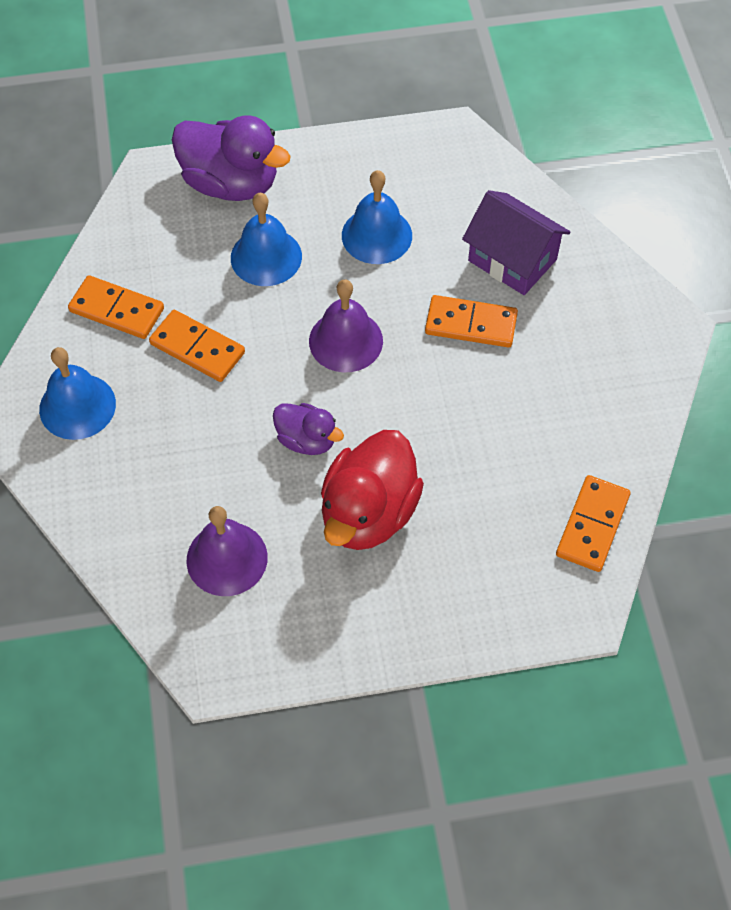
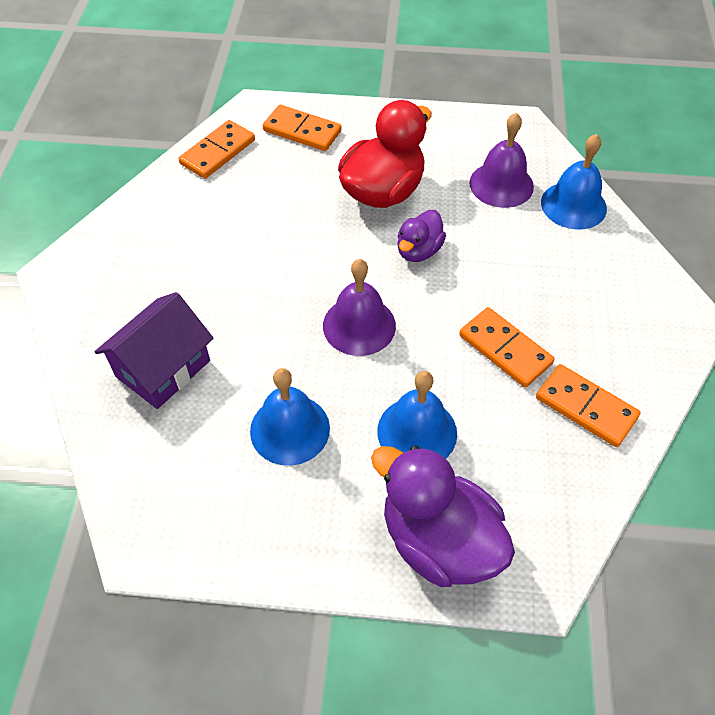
camera: 165 degrees left, 5 degrees down
blue bell [39,347,116,440] -> blue bell moved to [541,134,607,230]
purple duck [273,403,344,455] -> purple duck turned 105 degrees counterclockwise [397,210,446,262]
orange domino [425,295,518,347] -> orange domino moved to [263,105,342,151]
purple house [462,190,570,295] -> purple house turned 75 degrees clockwise [95,292,214,409]

